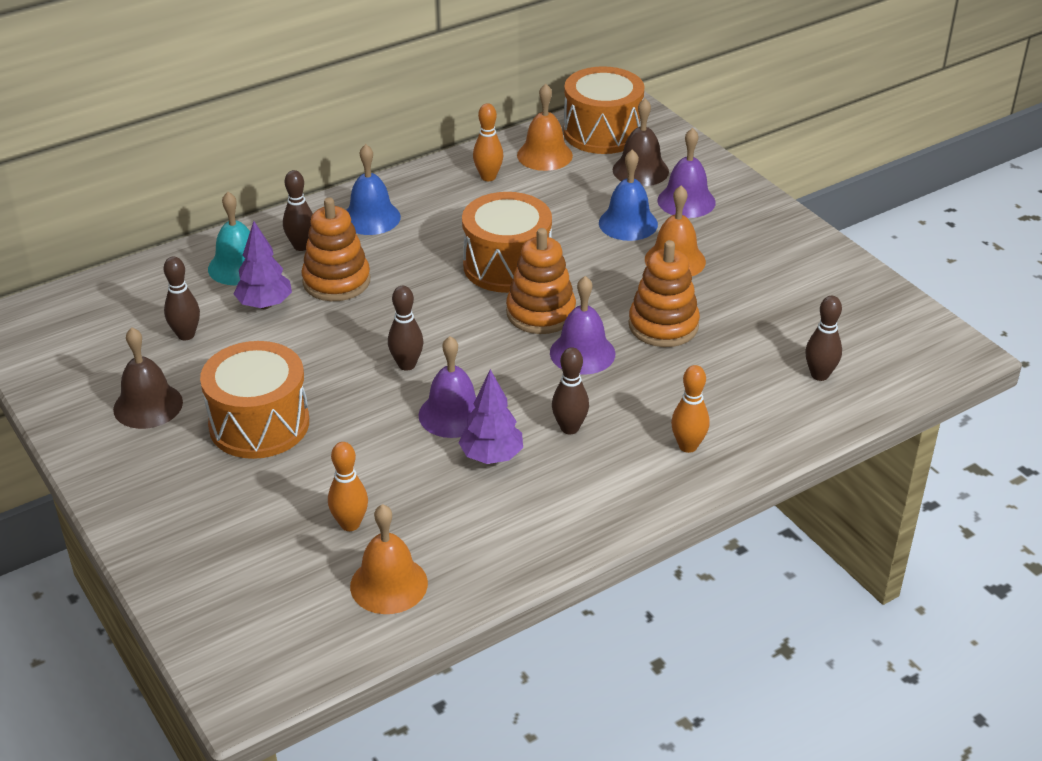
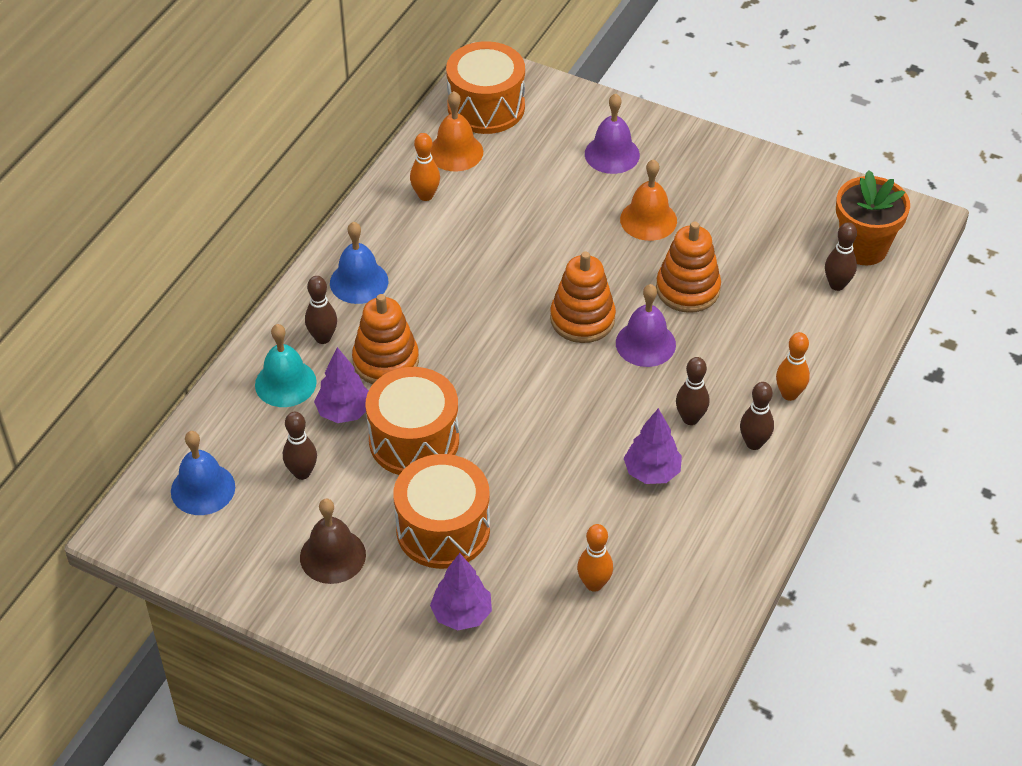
camera: 30 degrees left, 10 degrees up
orange bell [350,504,428,614] -> none
brown bowling pin [388,286,424,371] -> brown bowling pin moved to [740,382,774,450]
purple bell [418,336,476,438] -> none
orange drum [462,192,552,293] -> orange drum moved to [365,367,459,475]
blue bell [599,149,658,241] -> blue bell moved to [171,431,235,515]
brown bell [612,98,669,186] -> none
none -> purple tree [430,553,492,630]
none -> orange flower pot [836,170,910,265]

